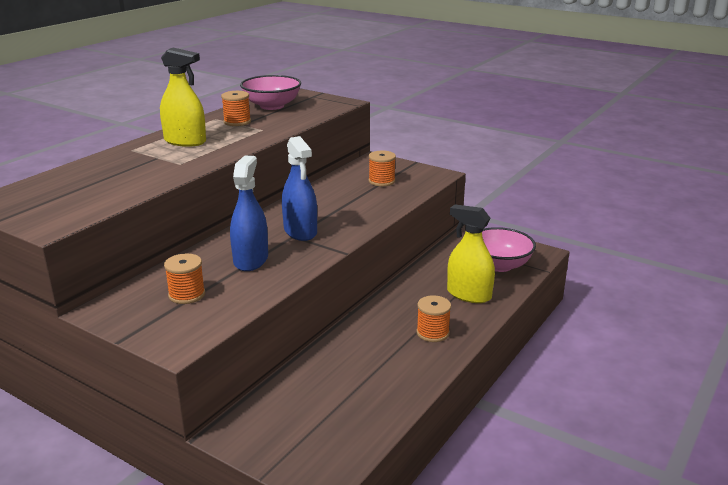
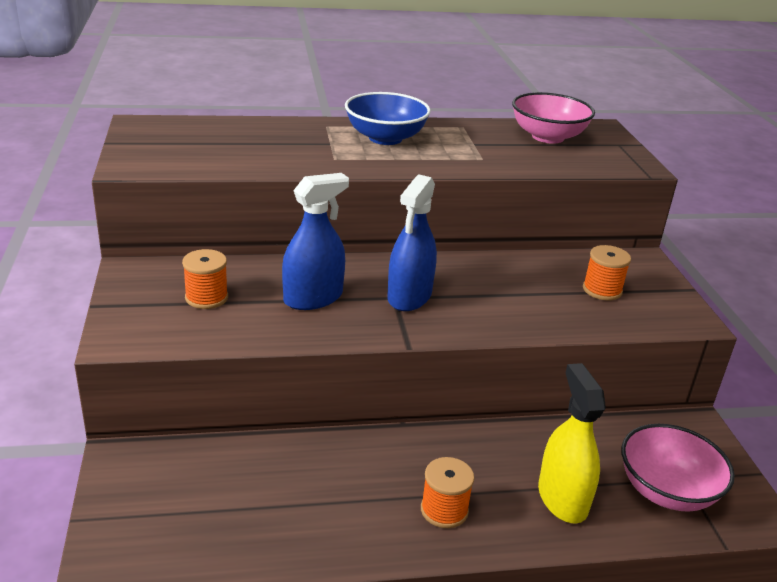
camera: 45 degrees right, 5 degrees up
yellow spray bottle [160,48,206,147] -> blue bowl [345,92,431,145]
orange spool [221,91,251,126] -> none

